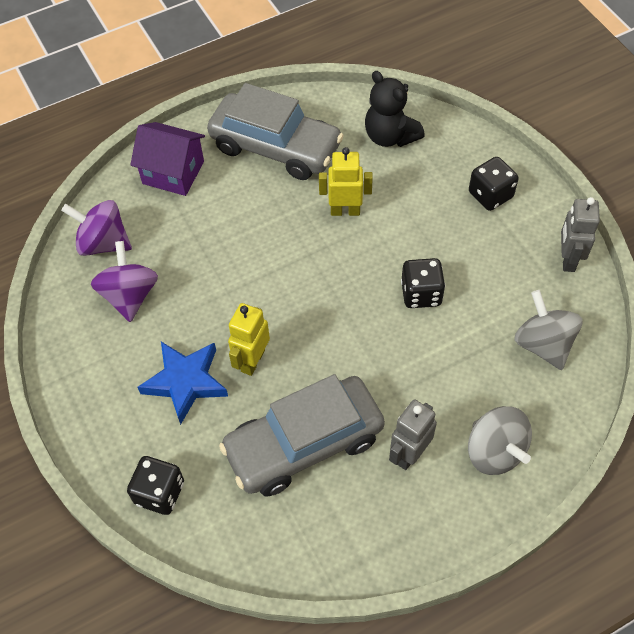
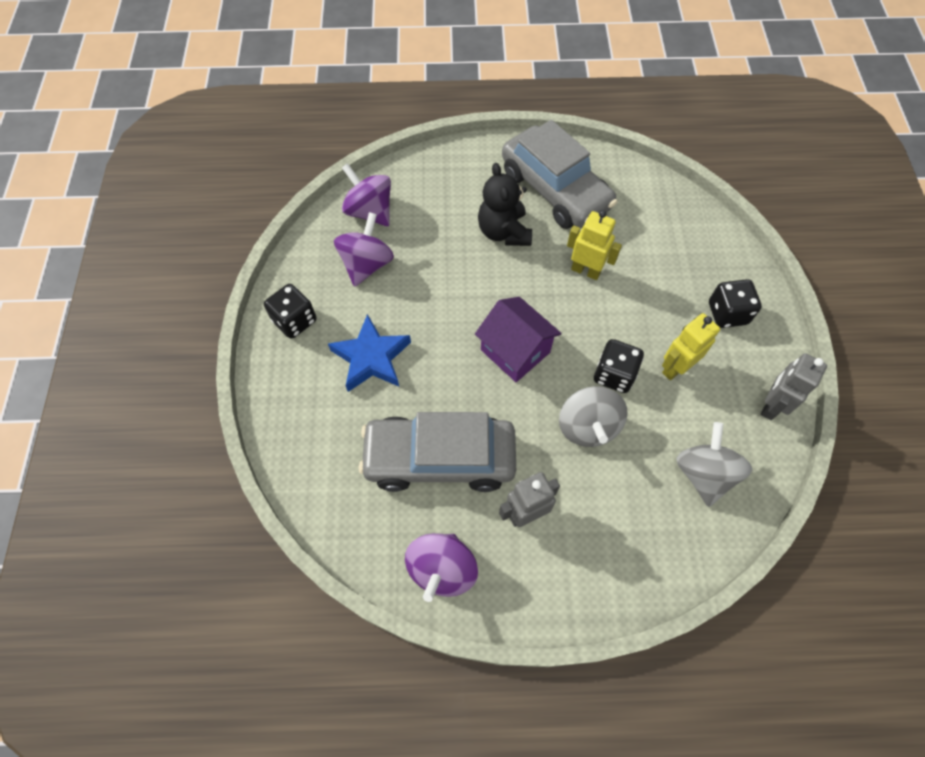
camera: 25 degrees right, 5 degrees up
black dice [127,456,184,515] -> black dice moved to [264,284,316,339]
purple house [130,122,205,196] -> purple house moved to [475,297,562,382]
yellow robot [228,303,270,376] -> yellow robot moved to [662,313,720,380]
black teddy bear [365,71,425,147] -> black teddy bear moved to [478,163,532,246]
grey spinning top [468,406,532,475] -> grey spinning top moved to [559,386,628,447]
none -> purple spinning top [405,533,478,602]

